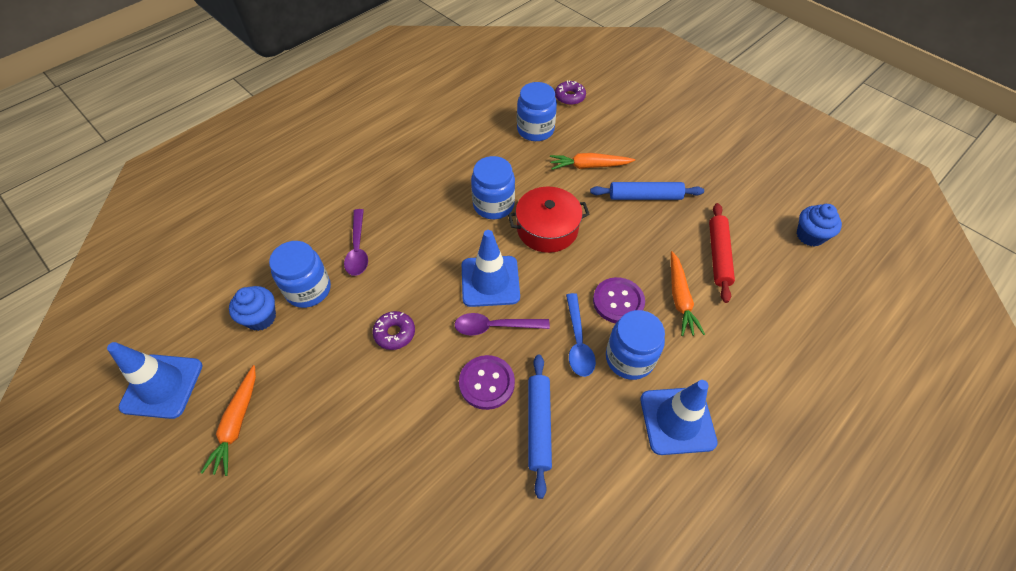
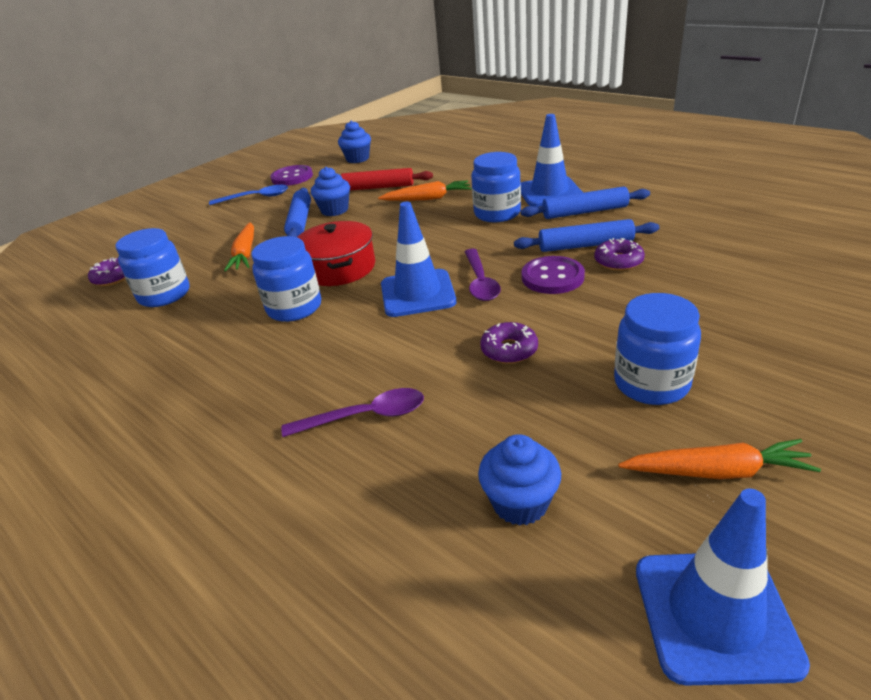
camera: 90 degrees left, 20 degrees down
blue jar [269,241,331,308] -> blue jar moved to [614,293,701,405]
blue spoon [566,293,596,377] -> blue spoon moved to [209,185,288,205]
purple button [593,277,645,323] -> purple button moved to [270,165,313,186]
none -> blue cupcake [311,167,350,216]
none -> blue rolling pin [520,187,650,219]
none -> purple donut [594,238,645,271]

